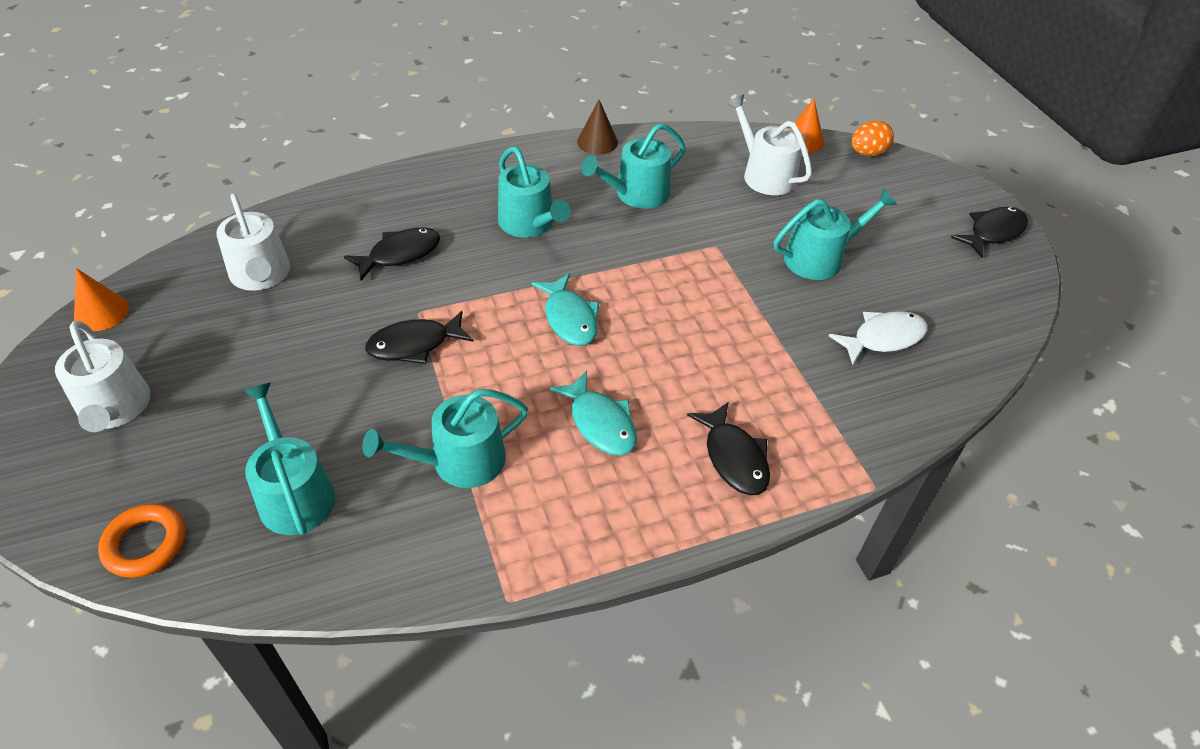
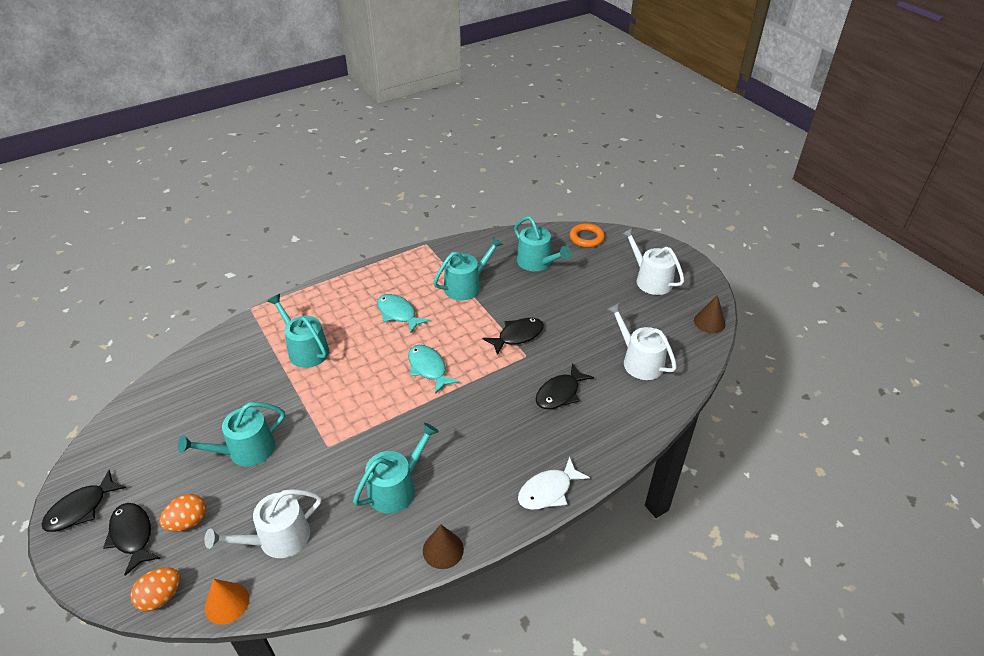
camera: 170 degrees right, 5 degrees down
orange cone [74,268,129,332] -> brown cone [694,295,726,333]
turquoise watering can [498,146,571,237] -> turquoise watering can moved to [267,294,329,368]
black fish [687,402,770,495] -> black fish moved to [103,503,160,576]
white watering can [727,95,812,195] -> white watering can turned 105 degrees clockwise [204,489,322,558]
white fish [829,311,928,365] -> white fish moved to [518,457,590,510]
none -> orange egg [159,494,206,532]

